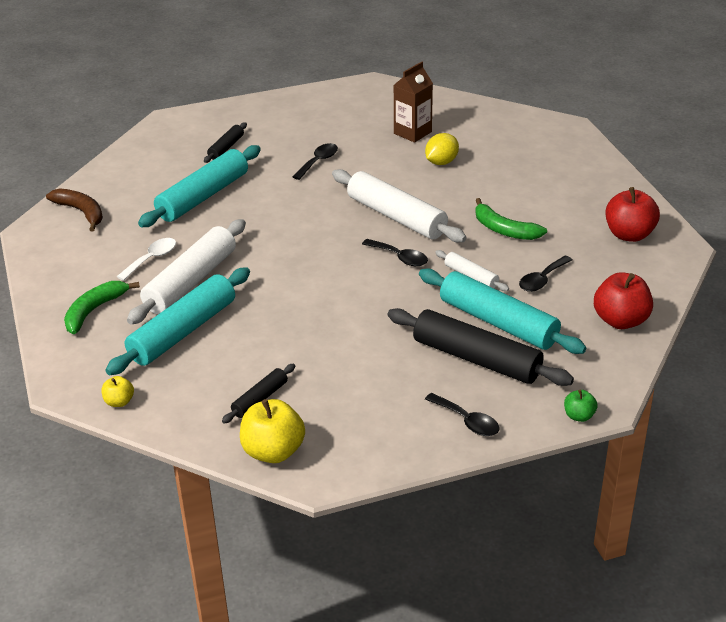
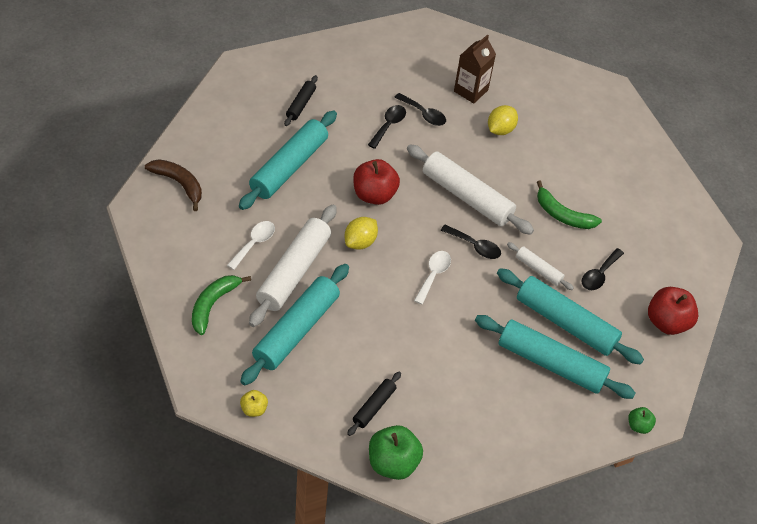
camera: 10 degrees left, 15 degrees up
yellow apple [240,399,305,463] -> green apple [369,425,423,480]
black rolling pin [387,308,574,386] -> turquoise rolling pin [475,315,636,399]
black spoon [425,393,500,436] -> black spoon moved to [394,93,446,126]
red apple [605,187,660,242] -> red apple moved to [353,159,400,205]
none -> yellow lemon [344,217,378,249]
none -> white spoon [414,251,451,305]

